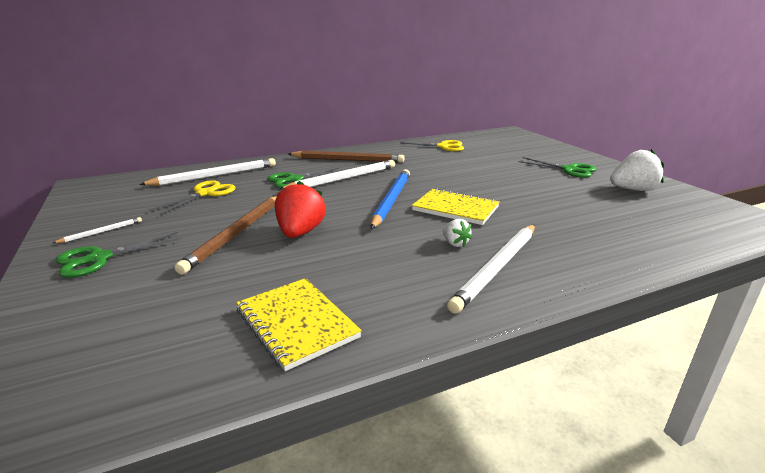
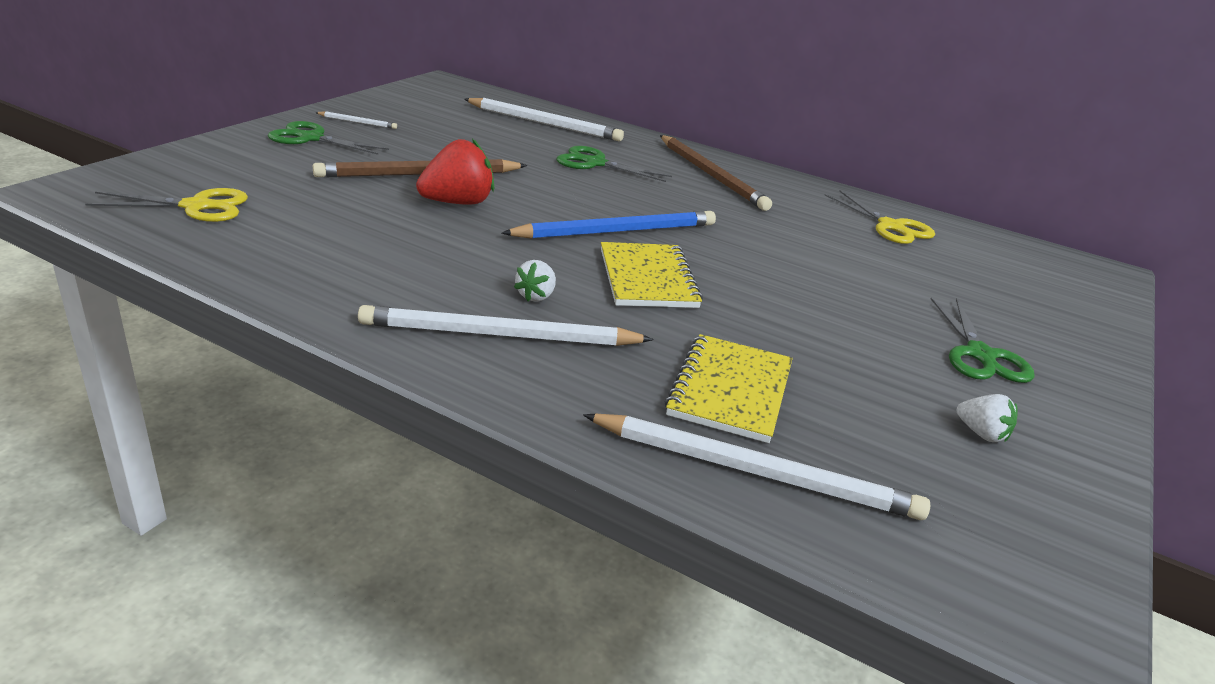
camera: 50 degrees right, 5 degrees up
yellow scissors [148,180,235,215] -> yellow scissors moved to [85,188,248,222]
yellow notebook [236,278,362,371] -> yellow notebook moved to [665,334,793,443]
white pencil [279,160,395,190] -> white pencil moved to [583,414,930,520]
white strawberry [610,149,664,191] -> white strawberry [957,394,1018,442], size x0.53

